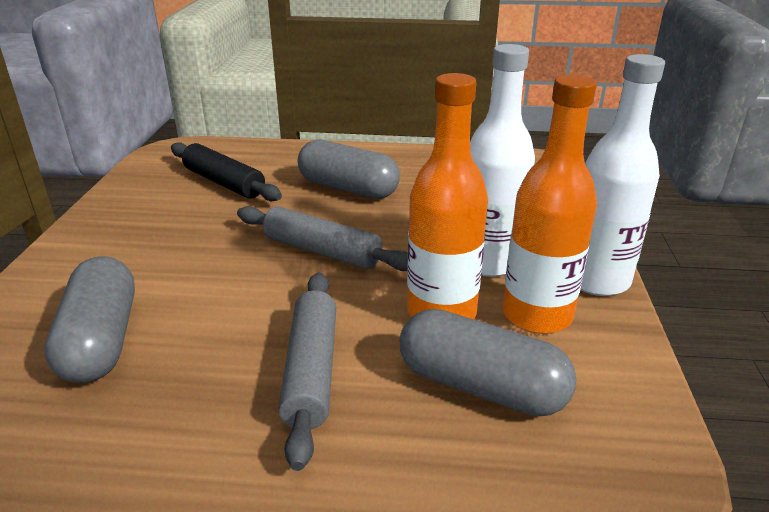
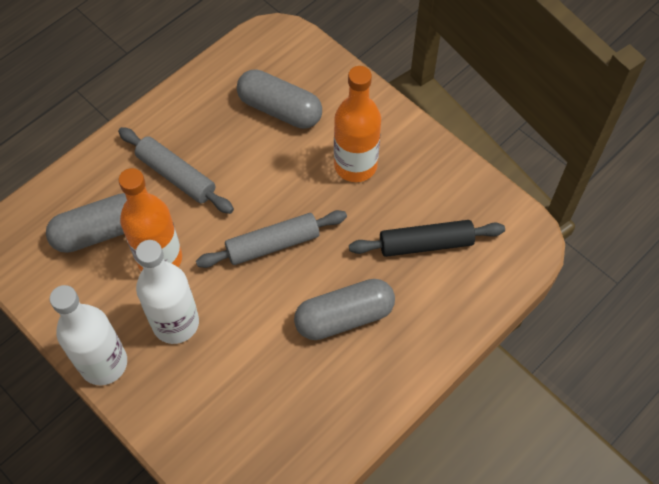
camera: 130 degrees right, 30 degrees up
orange bottle [503,74,597,334] -> orange bottle moved to [334,66,381,182]

